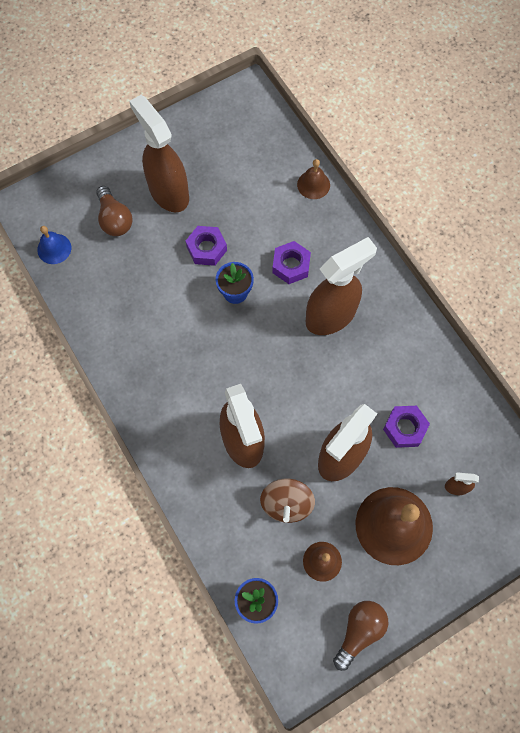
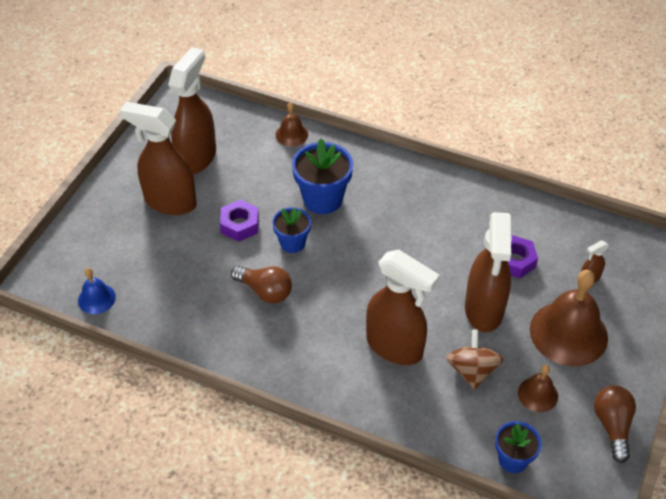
camera: 35 degrees left, 20 degrees down
brown light bulb [96,186,132,236] -> brown light bulb moved to [231,266,292,303]
brown spinning top [260,479,315,523] -> brown spinning top turned 150 degrees counterclockwise [446,330,503,390]
purple nut [272,241,311,284] -> blue flower pot [292,139,353,214]
brown spray bottle [306,237,377,335] -> brown spray bottle moved to [168,47,216,175]

